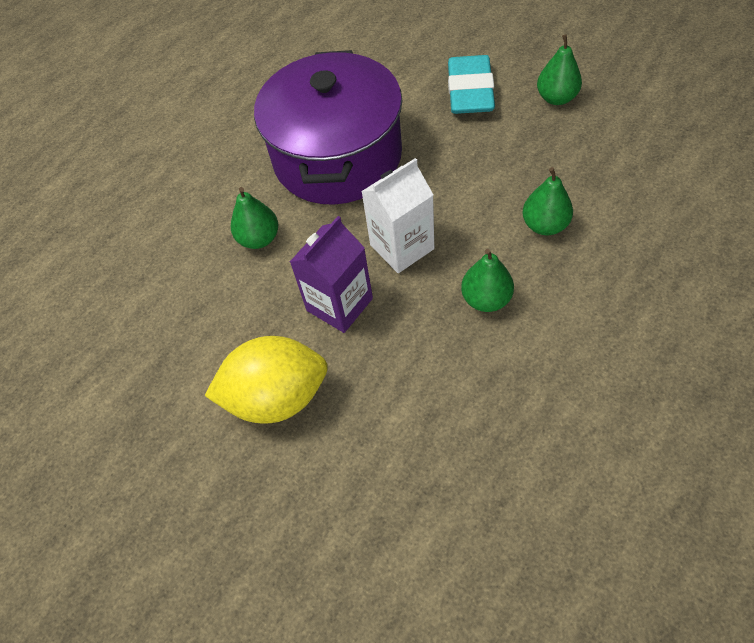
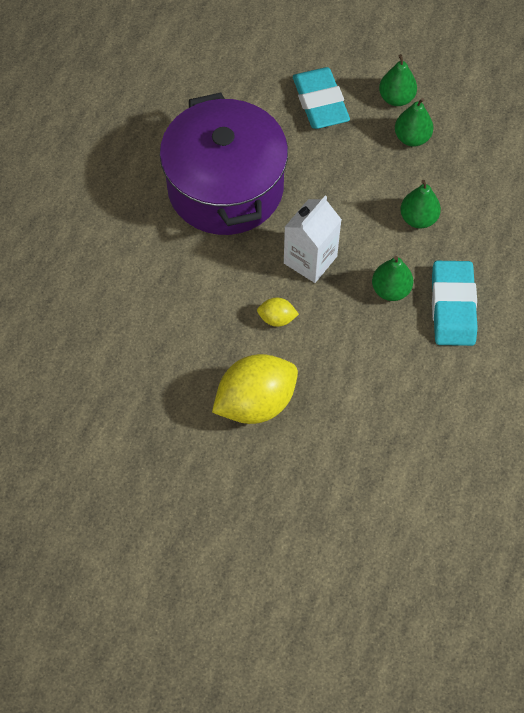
camera: 25 degrees left, 5 degrees up
green pear [231,187,278,249] -> green pear moved to [395,98,434,147]
purple carton [290,216,373,333] -> yellow lemon [257,298,299,327]
none -> turquoise eraser [432,261,478,346]

